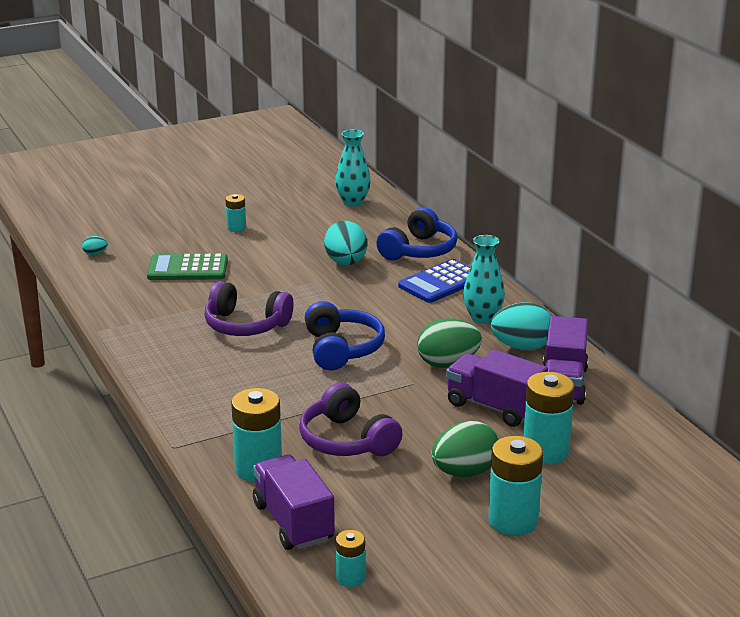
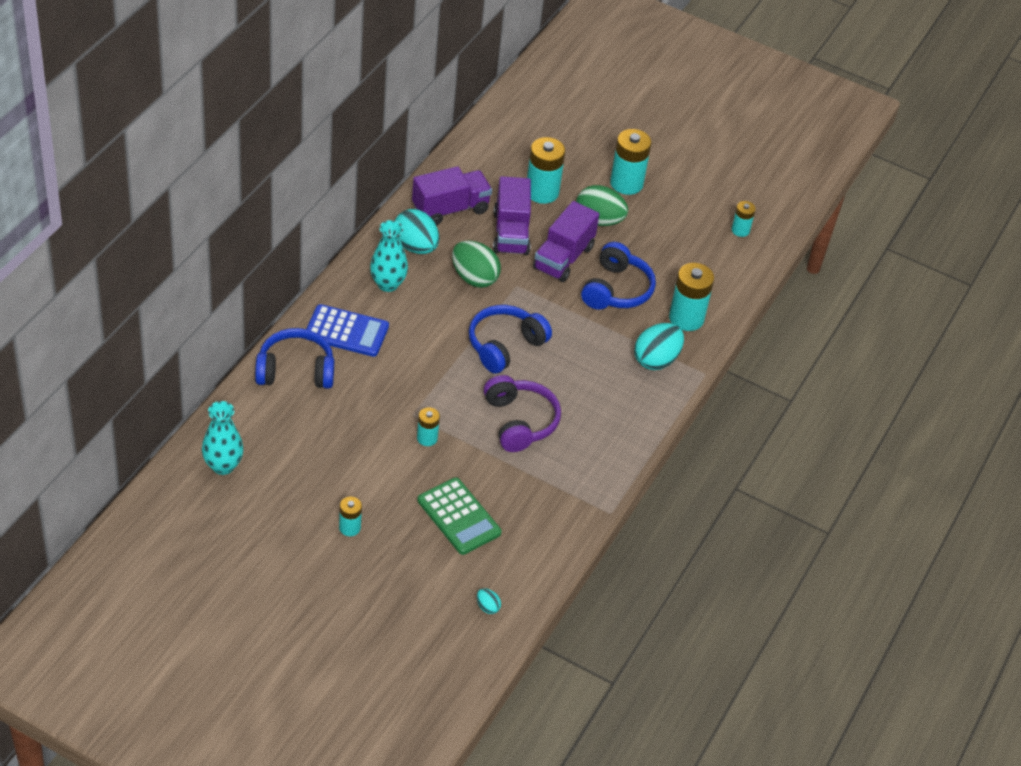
camera: 130 degrees left, 20 degrees up
purple truck [253,455,335,550] -> purple truck moved to [533,201,599,282]
purple headphones [299,383,403,456] -> blue headphones [581,242,656,310]
turquoise egg [324,221,367,265] -> turquoise egg moved to [634,323,684,370]
none -> turquoise battery [417,407,440,446]

